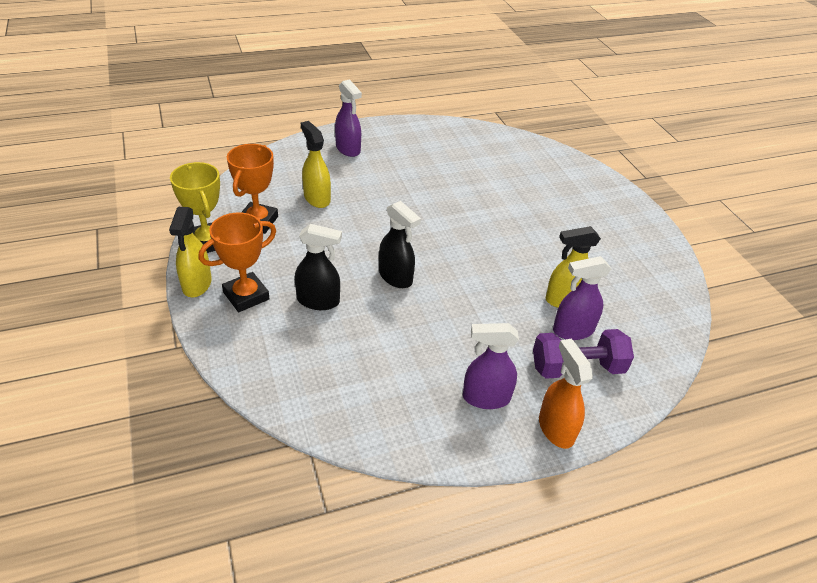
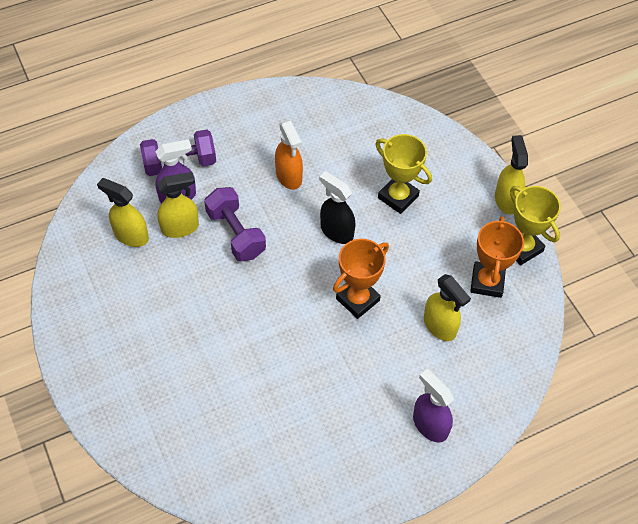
camera: 175 degrees right, 15 degrees up
orange trophy [199,213,276,312] -> orange trophy moved to [333,239,389,319]
black spray bottle [295,224,342,310] -> yellow trophy [375,134,432,214]
purple spray bottle [463,323,519,409] -> none
orange spray bottle [539,339,593,449] -> orange spray bottle moved to [275,120,303,190]
none -> yellow spray bottle [97,178,149,247]
none -> purple dumbbell [204,187,266,261]

